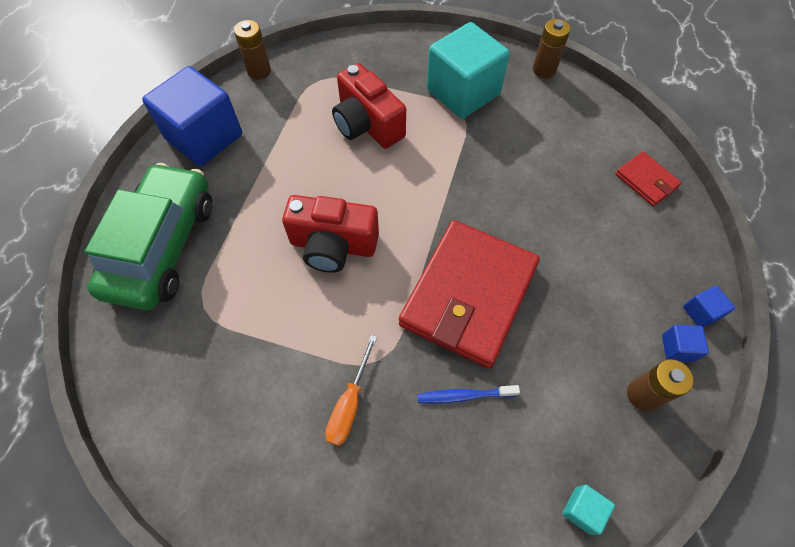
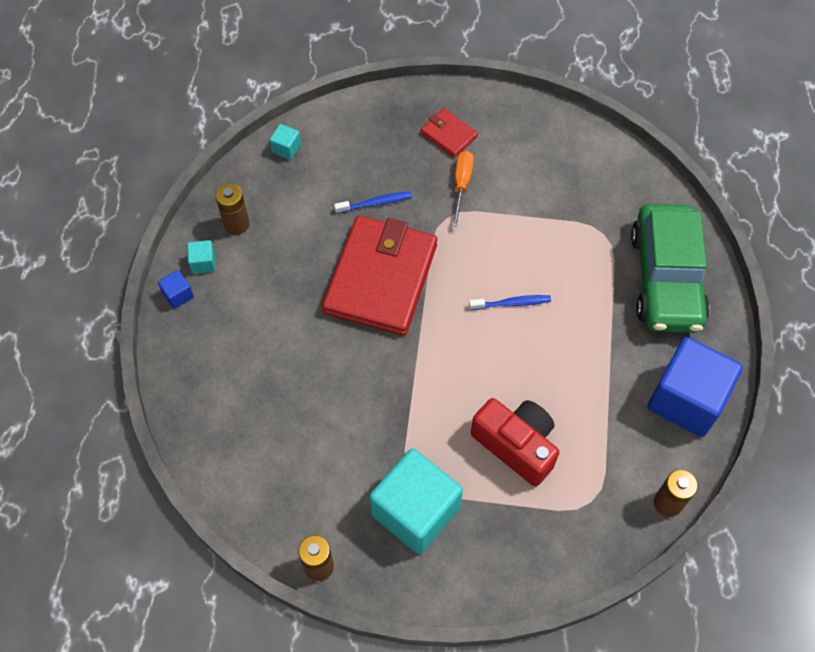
camera: 170 degrees right, 0 degrees up
red camera [282,195,379,273] -> blue toothbrush [469,295,551,310]
red wallet [615,151,682,206] -> red wallet moved to [421,108,478,158]
blue cube [662,325,709,362] -> turquoise cube [187,240,216,274]

